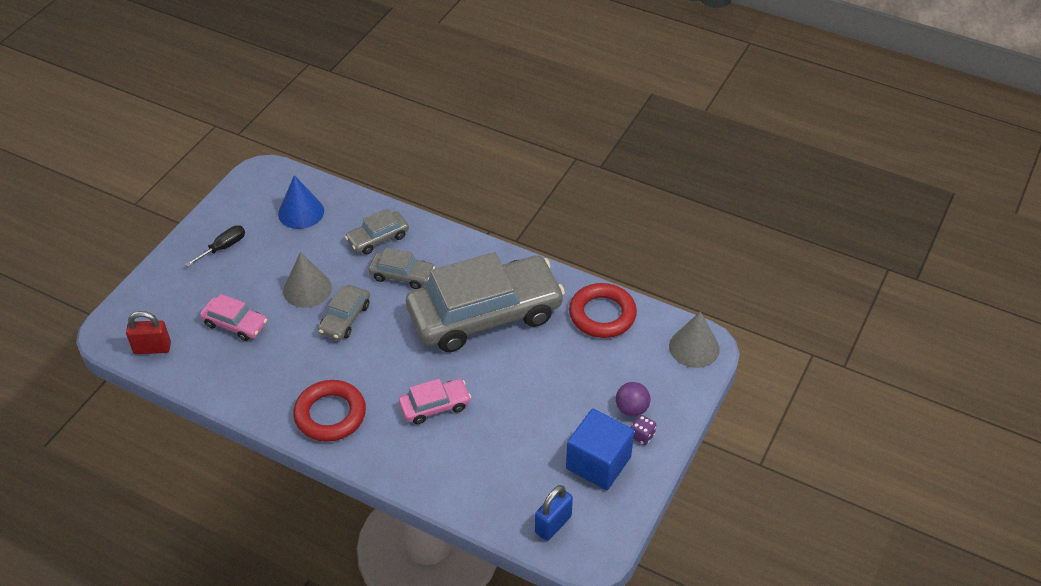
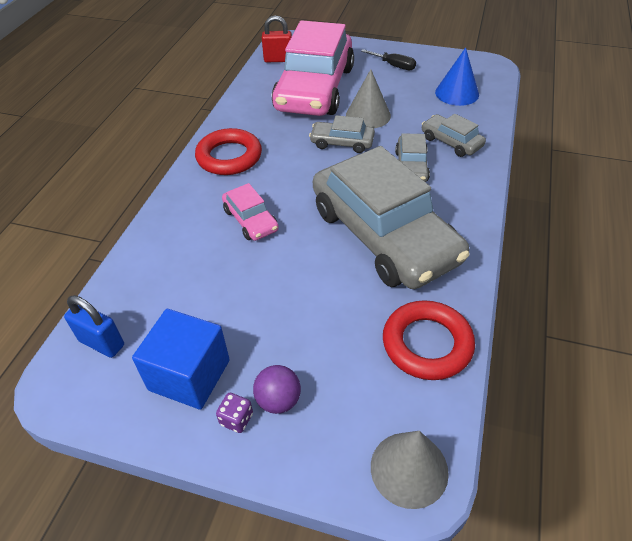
camera: 80 degrees right, 0 degrees up
red padlock [126,311,171,354] -> red padlock turned 75 degrees counterclockwise [262,16,292,62]
pink car [200,294,267,341] -> pink car [272,20,354,116], size x2.31

